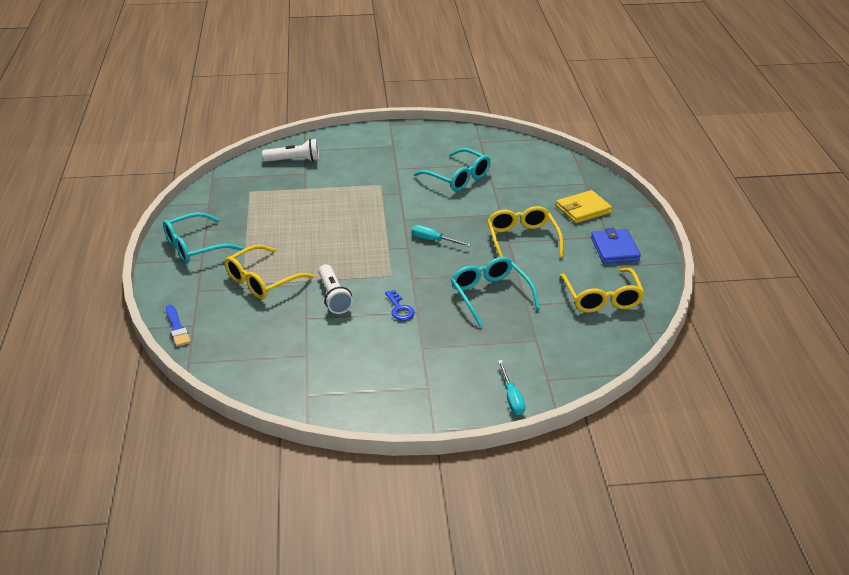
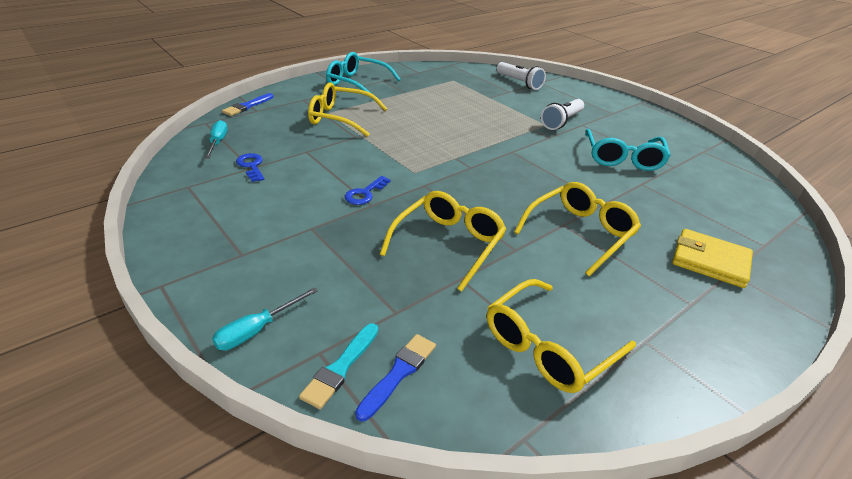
camera: 55 degrees right, 0 degrees up
white flashlight [318,264,353,314] -> white flashlight moved to [541,99,584,130]
turquoise screwdriver [412,225,471,247] -> turquoise screwdriver moved to [204,120,228,159]
turquoise glasses [451,257,540,327] -> yellow glasses [380,191,506,292]
blue wallet [591,228,641,264] -> none
none -> blue key [236,153,264,182]
none -> turquoise brush [299,323,378,409]
none -> blue brush [355,334,436,422]

